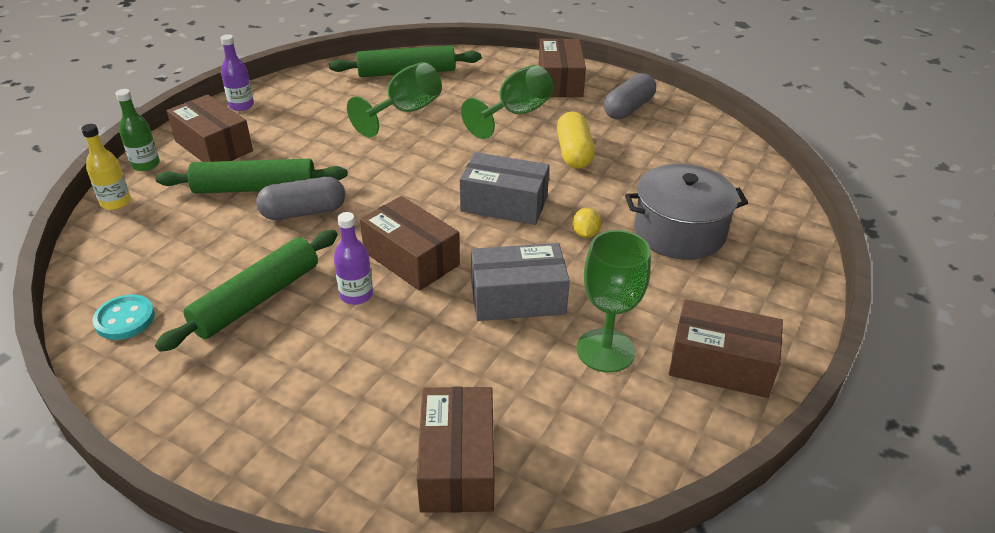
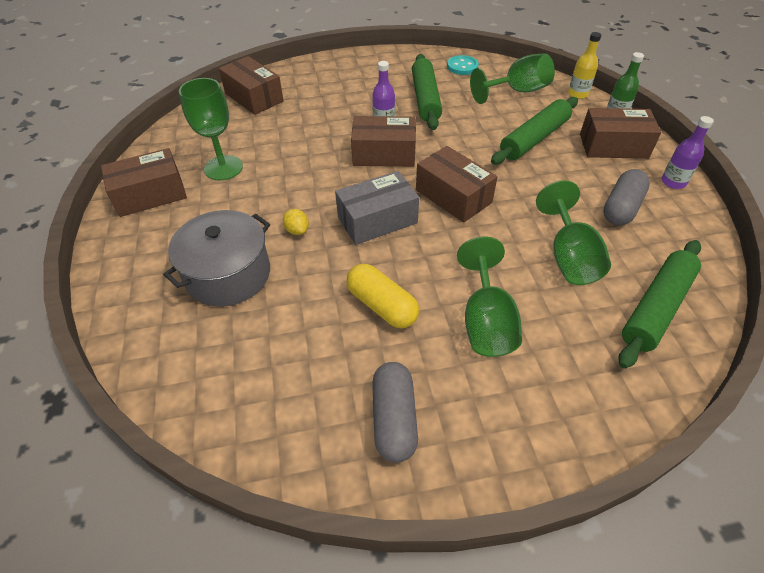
camera: 140 degrees right, 10 degrees up
grey capsule [256,177,345,220] -> grey capsule moved to [603,169,650,225]
grey box [471,243,570,321] -> none
brown box [539,38,586,97] -> brown box moved to [416,146,498,223]
none -> green goblet [470,53,555,104]

